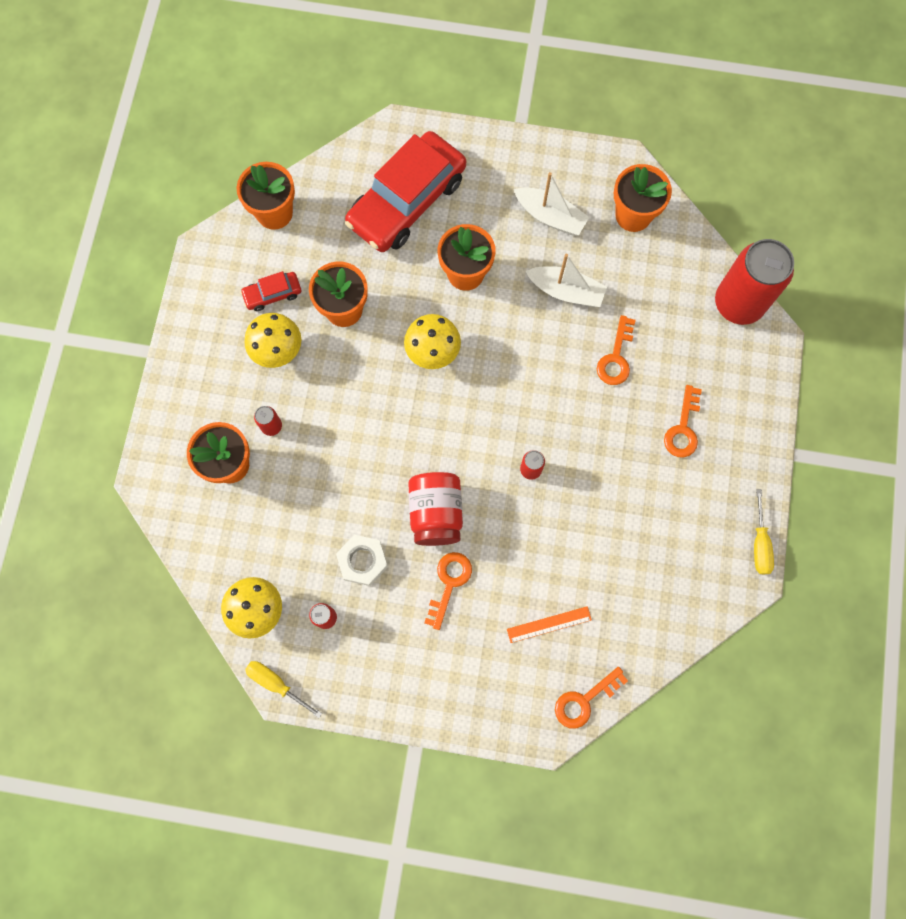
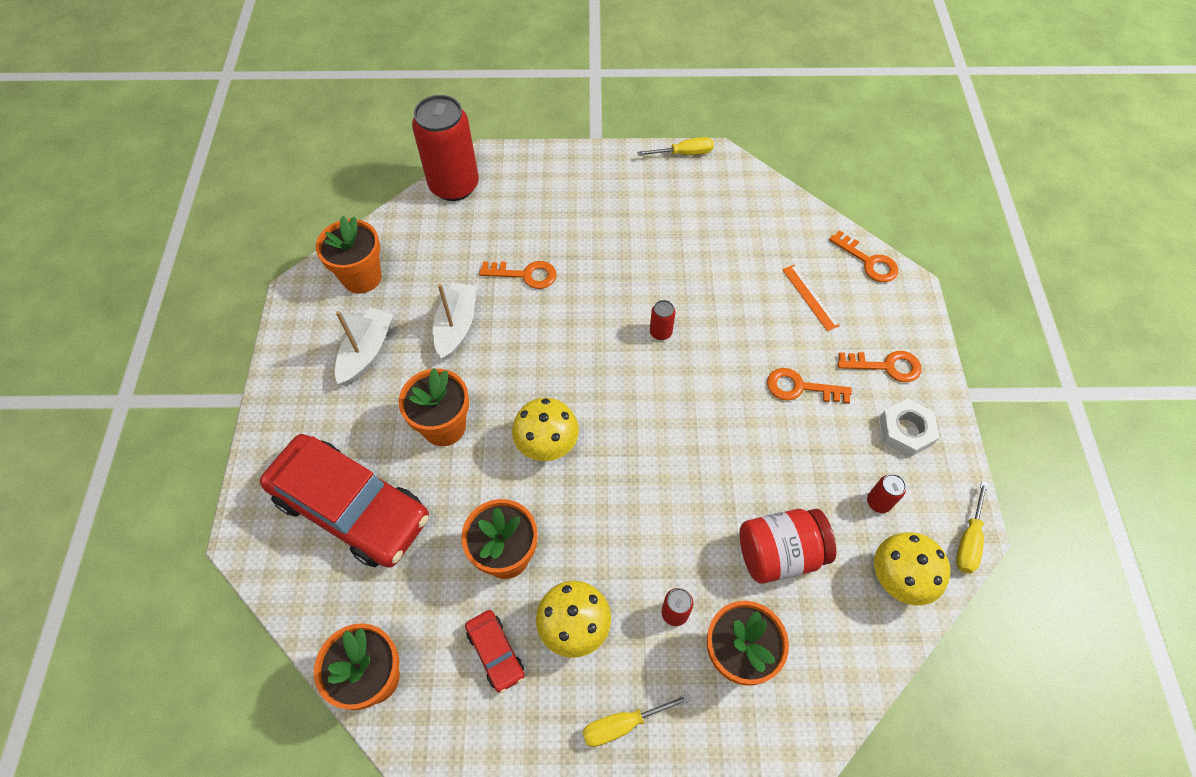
camera: 100 degrees left, 15 degrees down
white nut [336,535,388,586] -> white nut moved to [880,399,939,457]
red jar [408,472,463,546] -> red jar moved to [739,509,836,584]
orange key [664,385,702,457] -> orange key moved to [838,351,921,382]
none -> yellow screwdriver [582,694,691,747]

